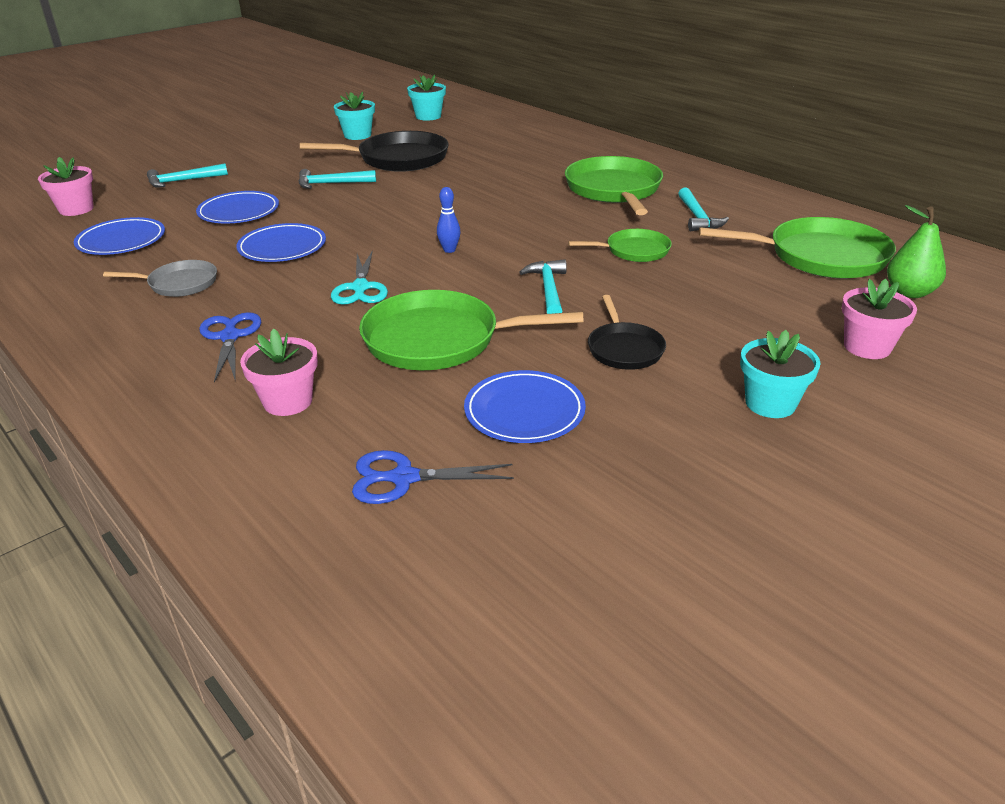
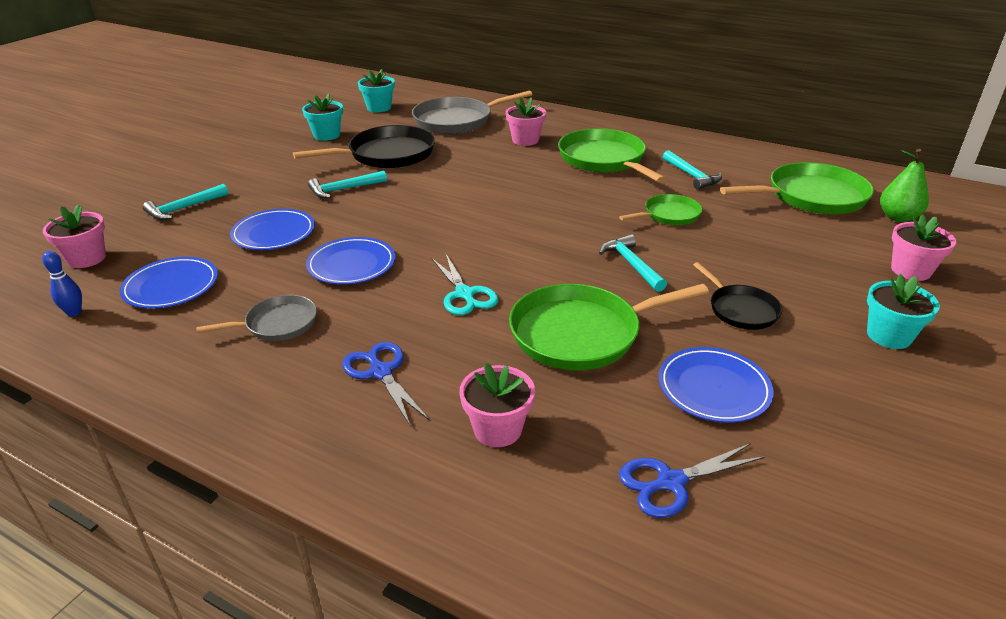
camera: 20 degrees left, 0 degrees up
blue bowling pin [437,187,461,253] -> blue bowling pin moved to [42,251,82,317]
none -> grey pan [412,91,533,134]
none -> pink flower pot [506,97,546,146]

